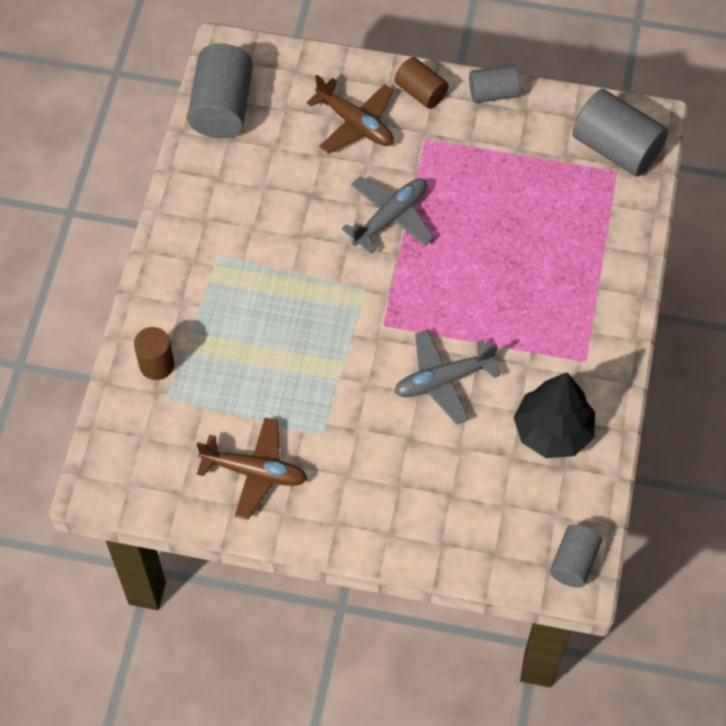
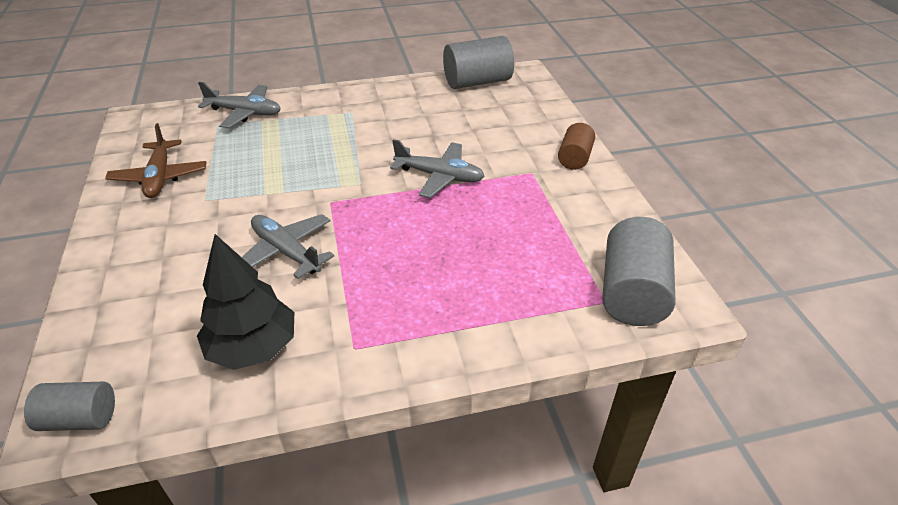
camera: 65 degrees right, 20 degrees down
brown cylinder [134,327,174,380] -> grey plane [198,82,281,128]
brown plane [306,75,394,154] -> none
grey cylinder [469,65,520,103] -> none

